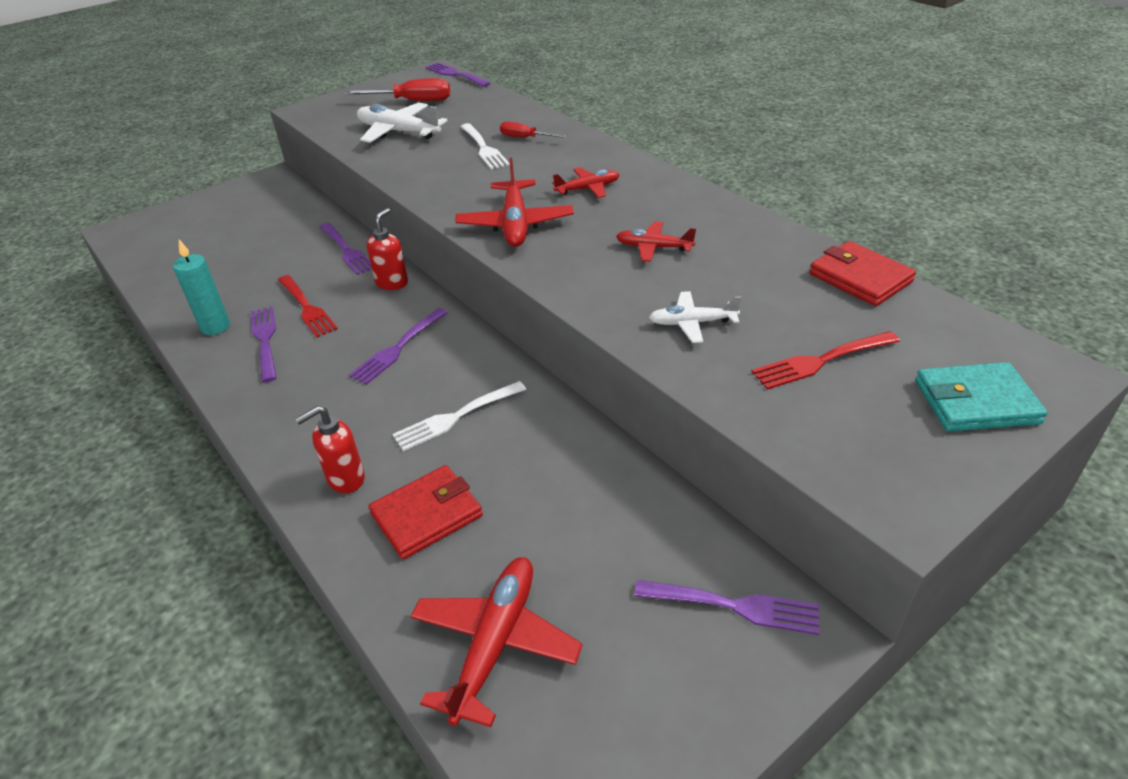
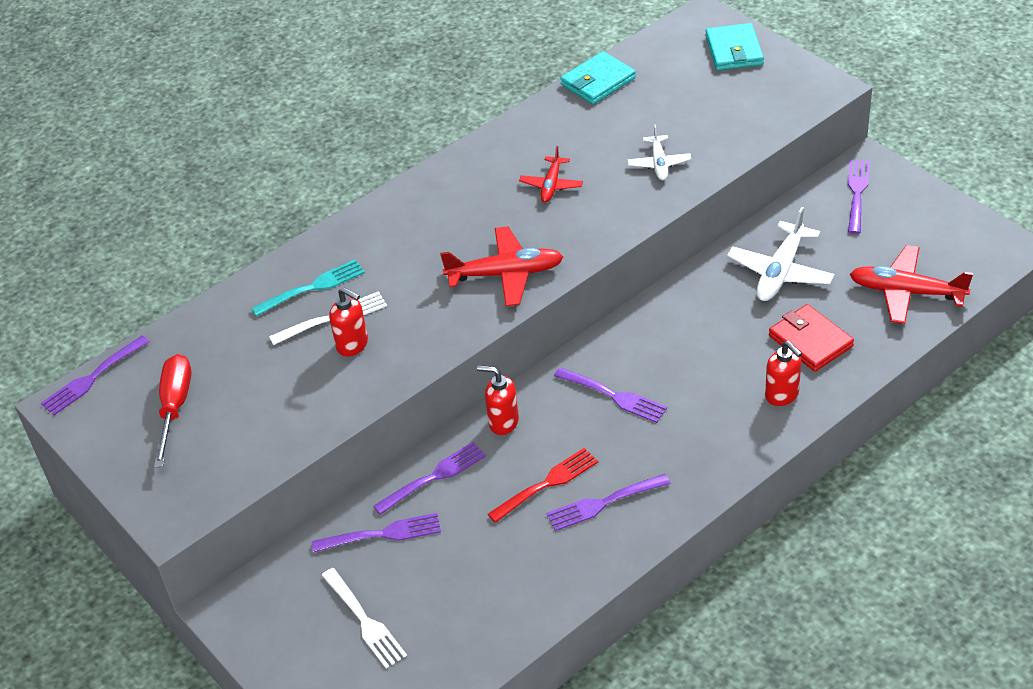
camera: 90 degrees left, 5 degrees up
turquoise candle [173,240,230,335] -> none
white plane [357,102,448,143] -> white plane moved to [727,207,835,301]
white fork [392,381,526,451] -> white fork moved to [322,568,407,668]
red screwdriver [500,122,566,138] -> turquoise fork [251,260,365,316]
red plane [552,167,620,198] -> none
red fork [751,331,900,390] -> none
red wallet [809,241,916,306] -> turquoise wallet [560,51,636,105]
none -> purple fork [312,513,441,552]
none -> red soap dispenser [329,287,368,356]

